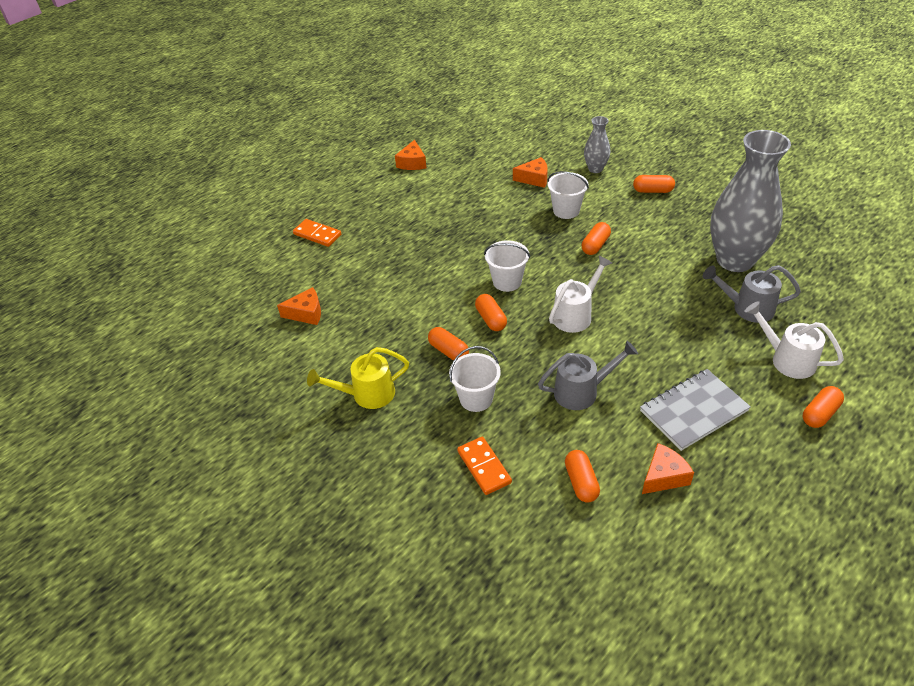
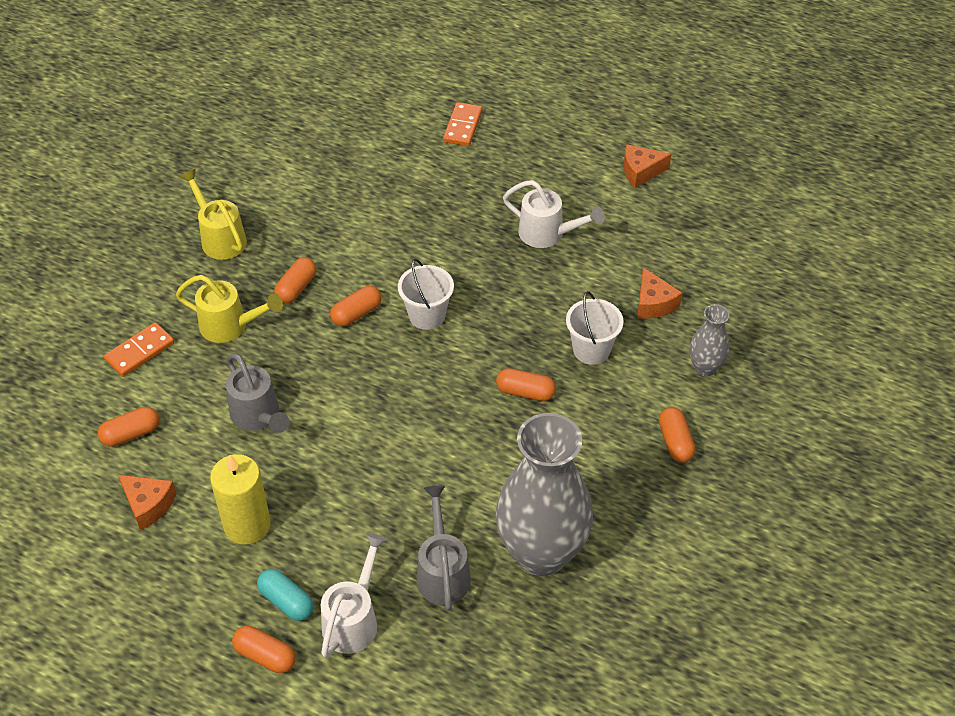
camera: 70 degrees right, 5 degrees up
orange cheese [277,287,321,325] -> none
white bucket [449,346,501,412] -> yellow watering can [176,275,283,343]
white watering can [549,256,612,333] -> white watering can moved to [503,180,605,248]
grey notebook [640,369,751,451] -> yellow candle [210,454,271,545]
none -> turquoise capsule [257,569,313,621]

